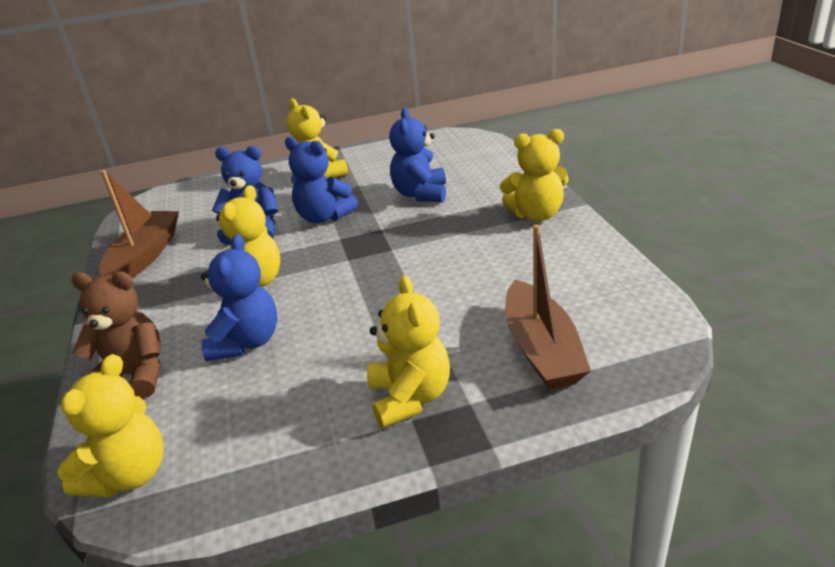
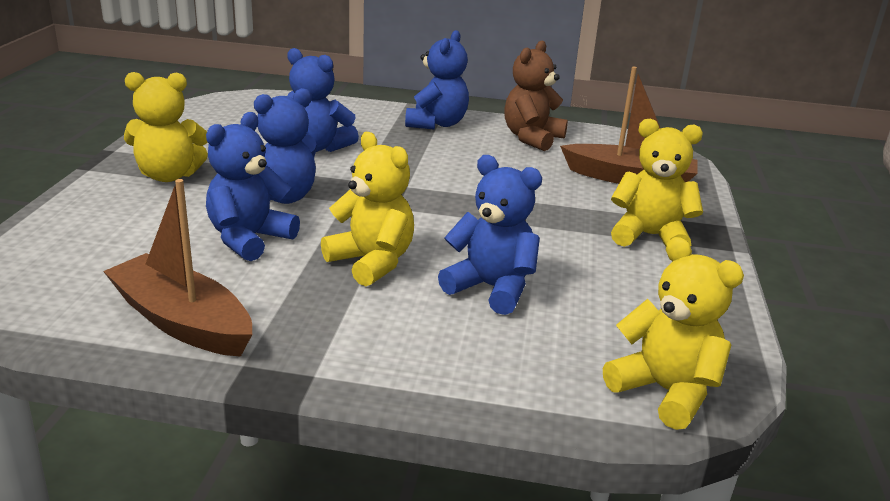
camera: 70 degrees left, 5 degrees down
brown teddy bear [71,272,161,398] -> brown teddy bear moved to [504,41,568,151]
yellow teddy bear [500,129,569,221] -> blue teddy bear [405,30,469,130]

